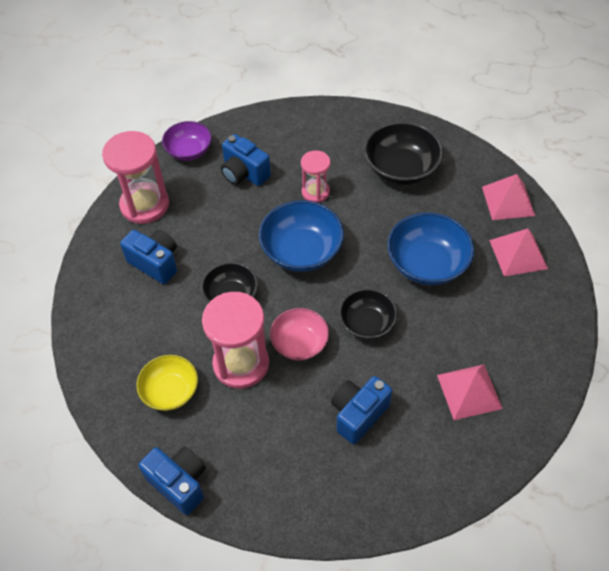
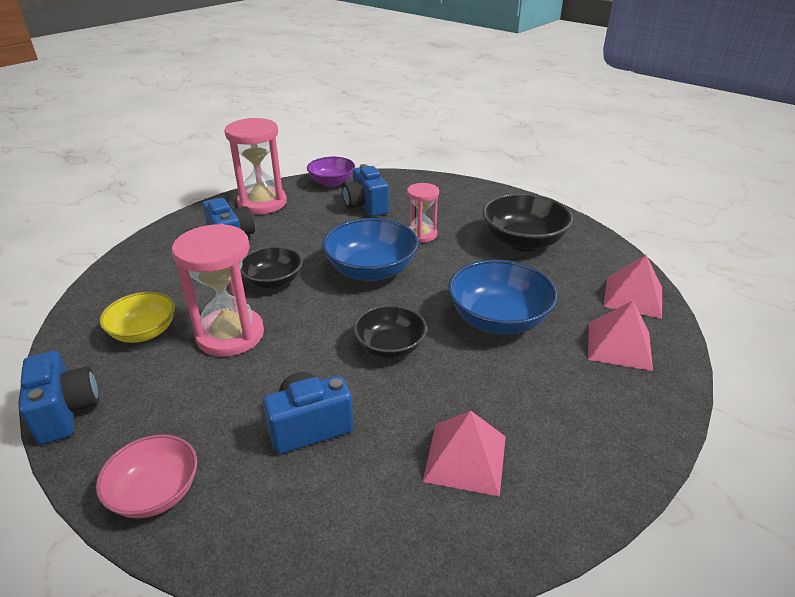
camera: 25 degrees right, 20 degrees down
pink bowl [270,308,329,361] -> pink bowl moved to [96,434,197,518]

